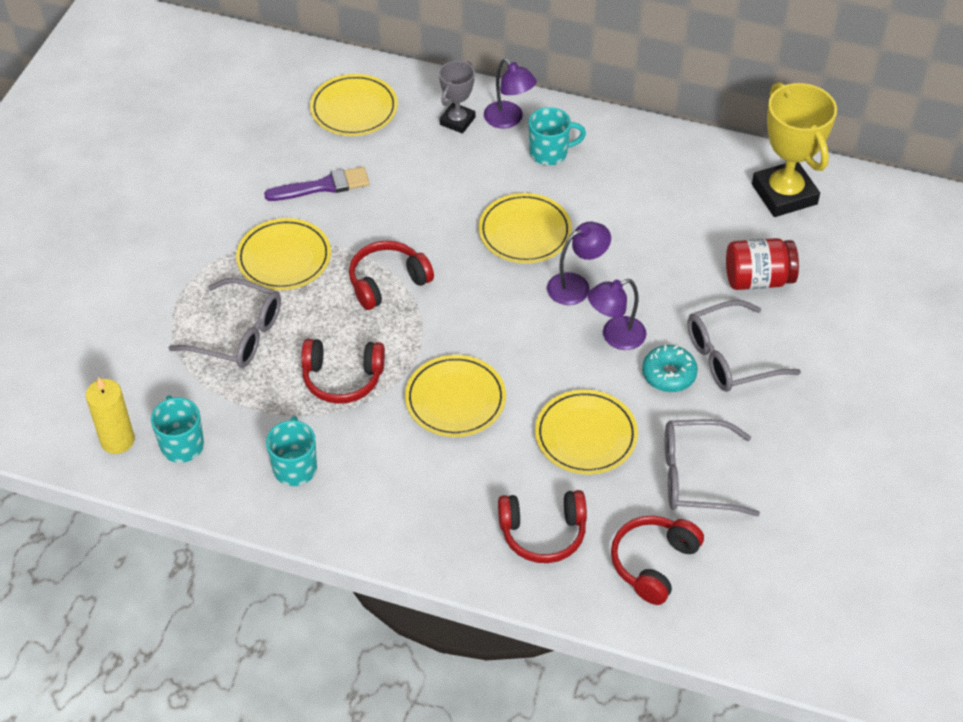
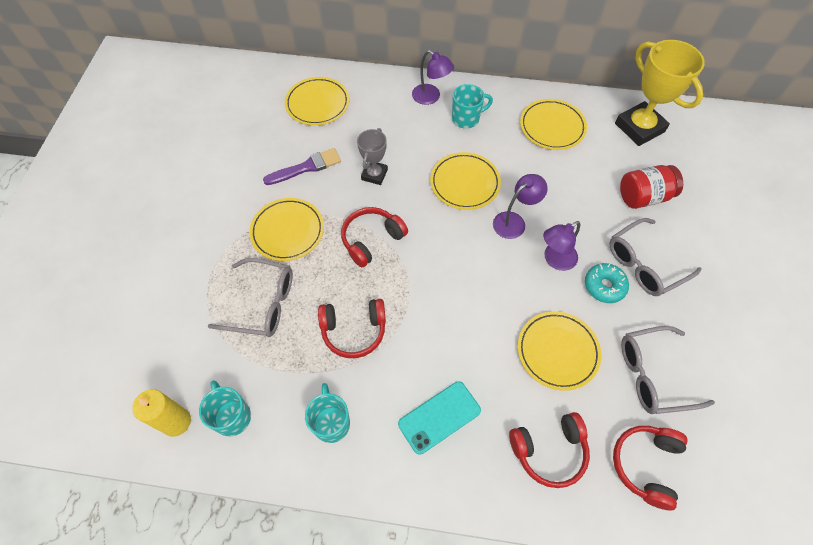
camera: 10 degrees left, 10 degrees up
yellow plate [405,355,506,437] -> yellow plate moved to [520,99,587,150]
grey trophy [439,61,475,134] -> grey trophy moved to [357,128,388,185]
none -> turquoise phone [398,381,481,455]

